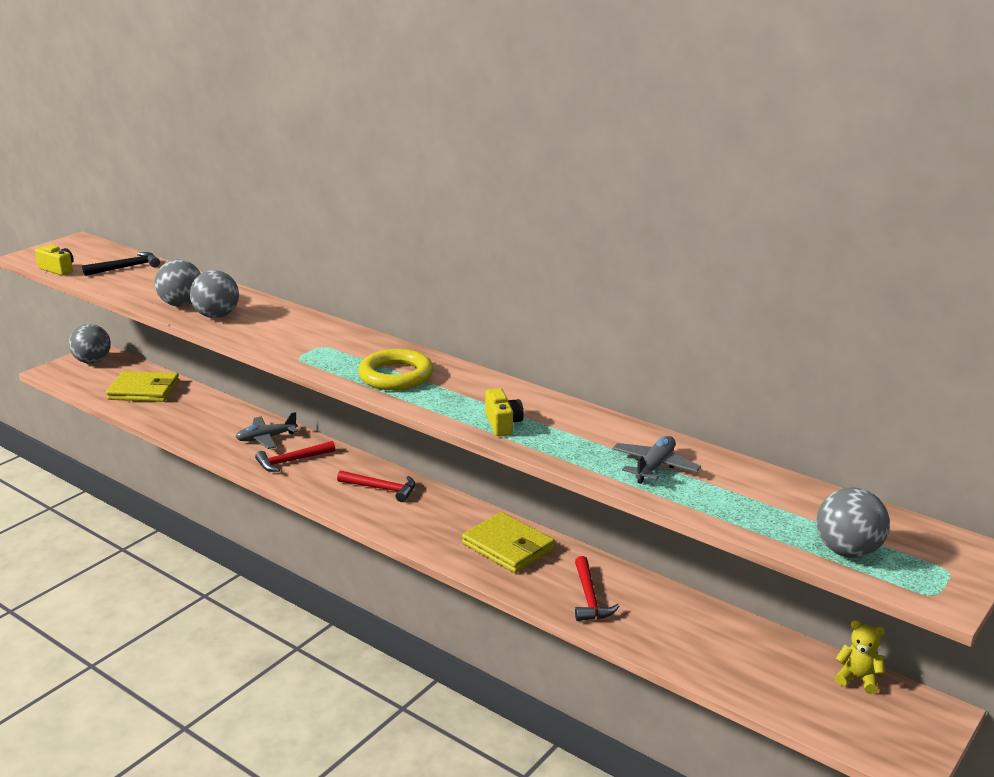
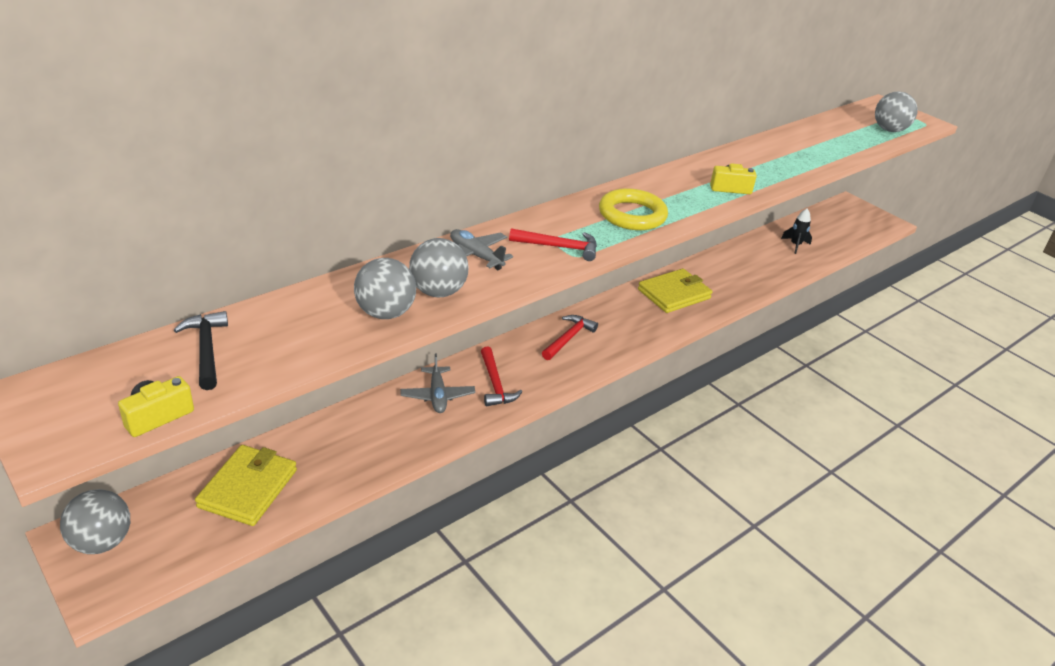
camera: 80 degrees left, 10 degrees up
red hammer [575,556,620,621] -> red hammer moved to [509,228,597,261]
grey plane [612,436,701,484] -> grey plane moved to [450,229,513,270]
yellow teddy bear [835,620,885,694] -> none
none -> black rocket [781,209,812,254]

